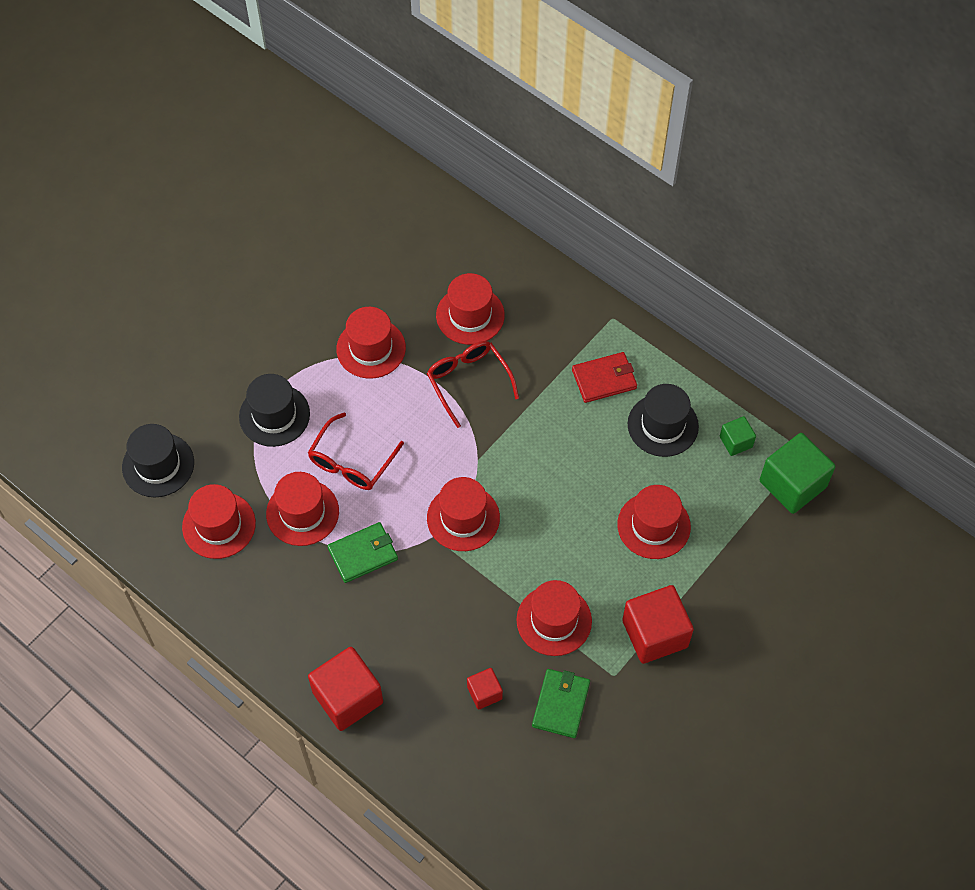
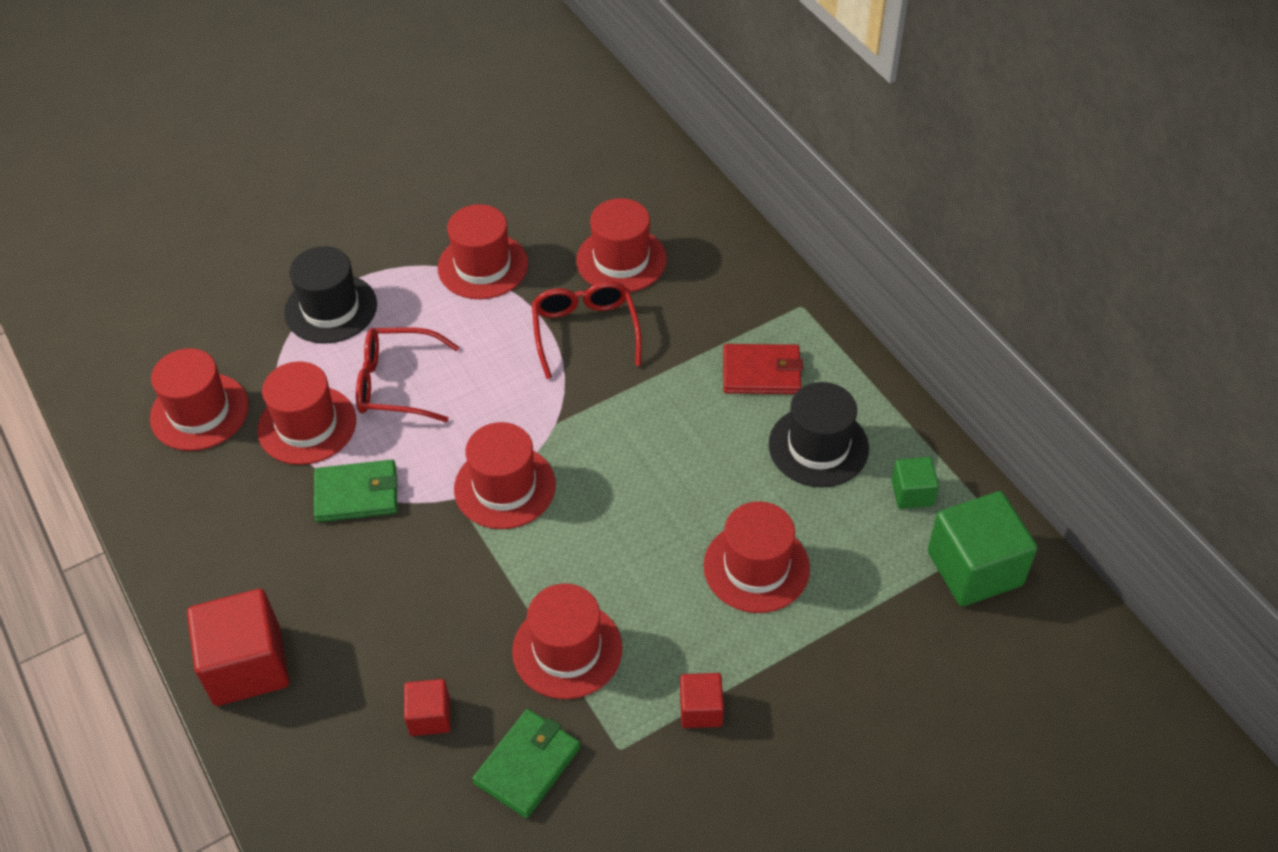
camera: 20 degrees right, 10 degrees down
black hat [122,424,194,497] -> none
red glasses [308,412,404,490] -> red glasses turned 45 degrees clockwise [356,327,459,422]
red cube [622,585,694,664] -> red cube [680,673,724,728], size x0.52

